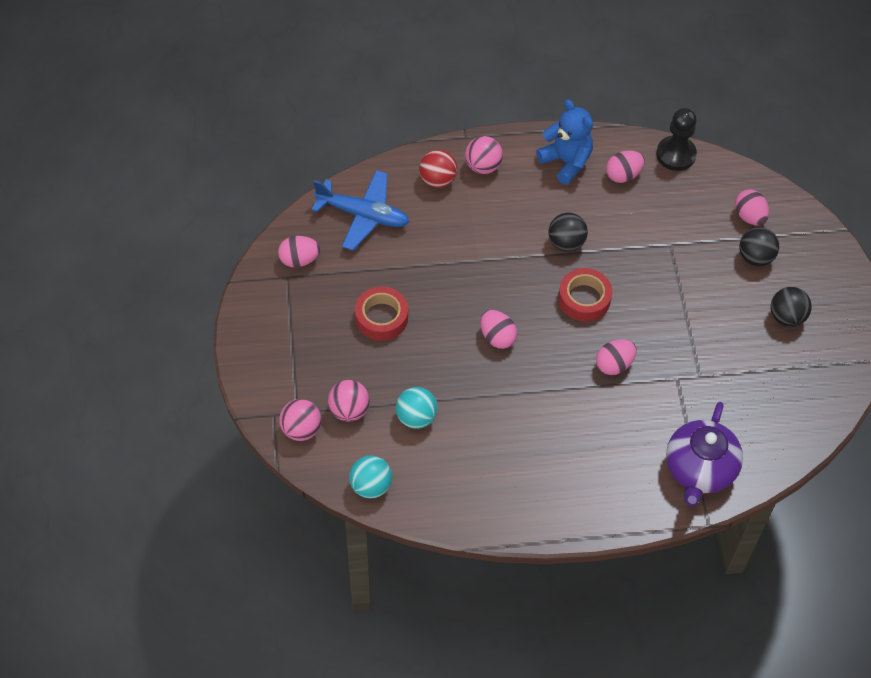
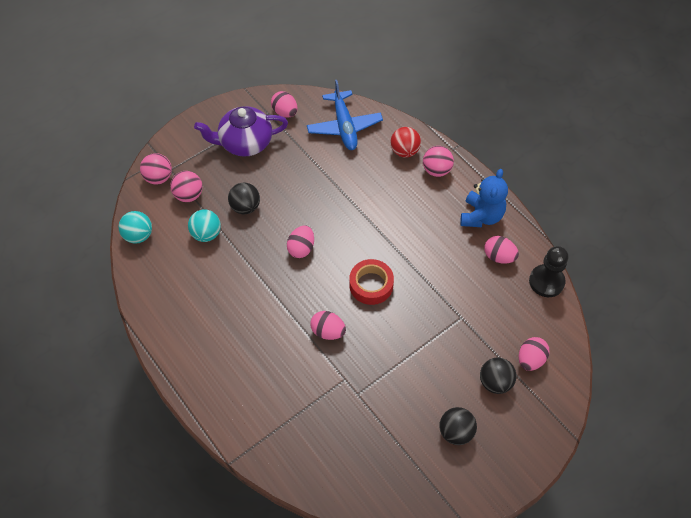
camera: 60 degrees right, 0 degrees up
red tape [355,286,408,341] -> none
black ball [549,213,588,252] -> black ball moved to [228,183,260,214]
purple teapot [666,402,743,506] -> purple teapot moved to [194,106,288,157]

